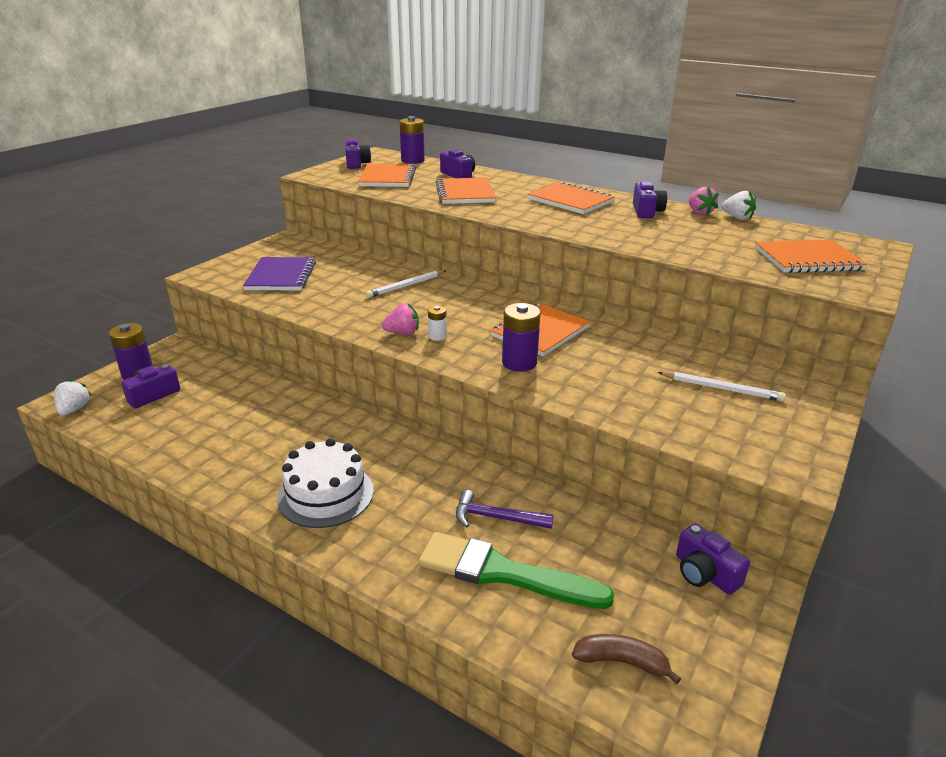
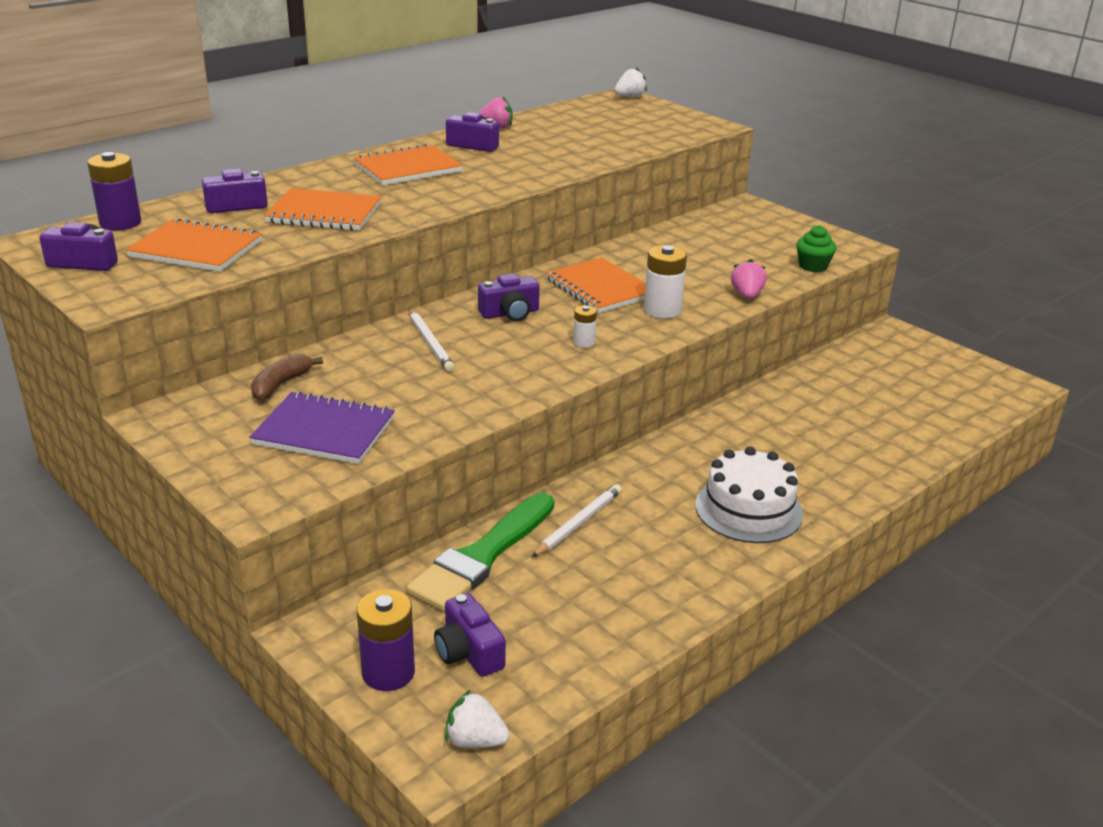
camera: 75 degrees left, 0 degrees up
pink strawberry [382,304,419,335] -> pink strawberry moved to [731,259,767,299]
green brush [419,532,615,609] -> green brush moved to [407,493,554,611]
purple hammer [456,490,554,529] -> none
purple battery [502,303,540,372] -> white battery [644,245,687,319]
brown banana [572,634,681,685] -> brown banana moved to [251,354,323,401]
white pencil [657,371,786,401] -> white pencil moved to [532,484,622,557]
purple camera [676,524,750,595] -> purple camera moved to [478,273,540,321]
white strawberry [722,191,756,220] -> white strawberry moved to [615,67,647,97]
orange notebook [755,240,868,273] -> none
none -> green cupcake [796,225,837,272]

